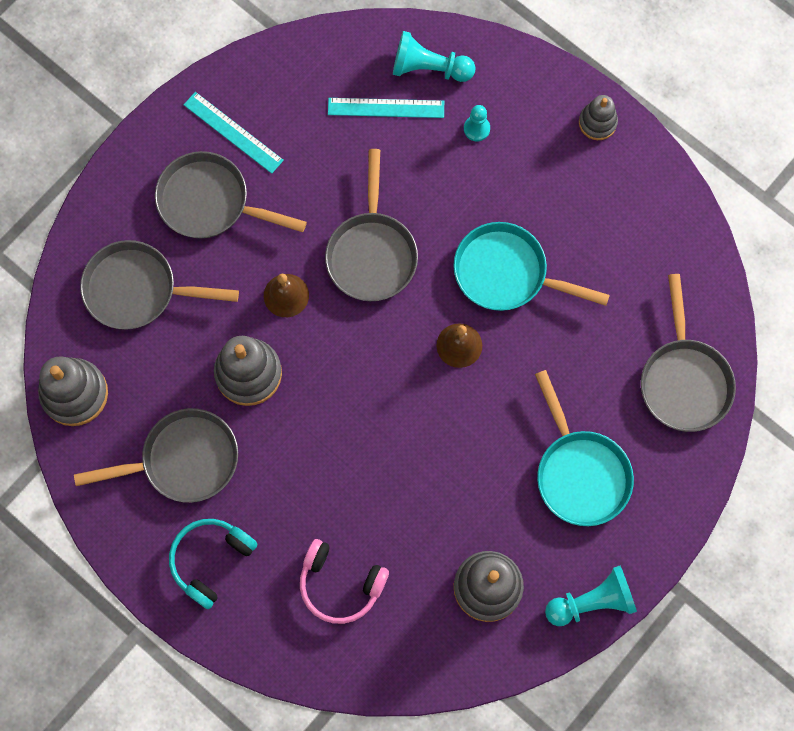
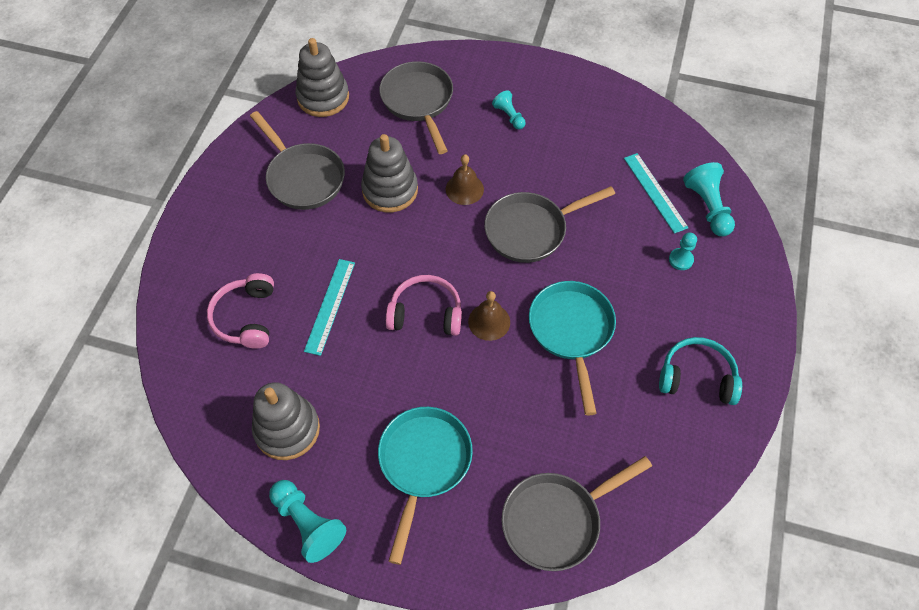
camera: 65 degrees right, 15 degrees down
grey pan [155,151,307,238] -> turquoise pawn [492,90,526,130]
turquoise headphones [169,519,258,609] -> turquoise headphones moved to [659,337,742,405]
turquoise ruler [184,92,284,174] -> turquoise ruler moved to [304,259,355,356]
turquoise pan [535,370,634,526] -> turquoise pan turned 150 degrees clockwise [378,407,473,565]
grey stacking toy [579,95,618,140] -> none
none -> pink headphones [386,275,462,336]

